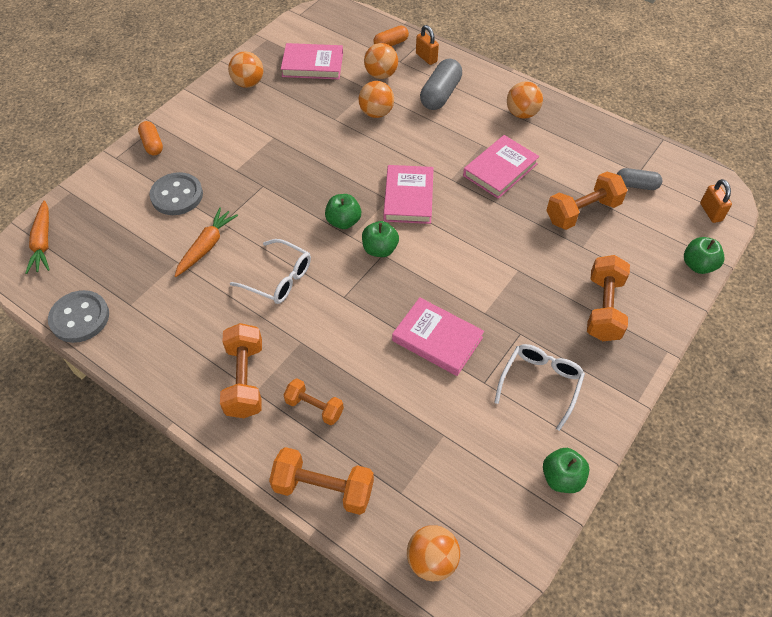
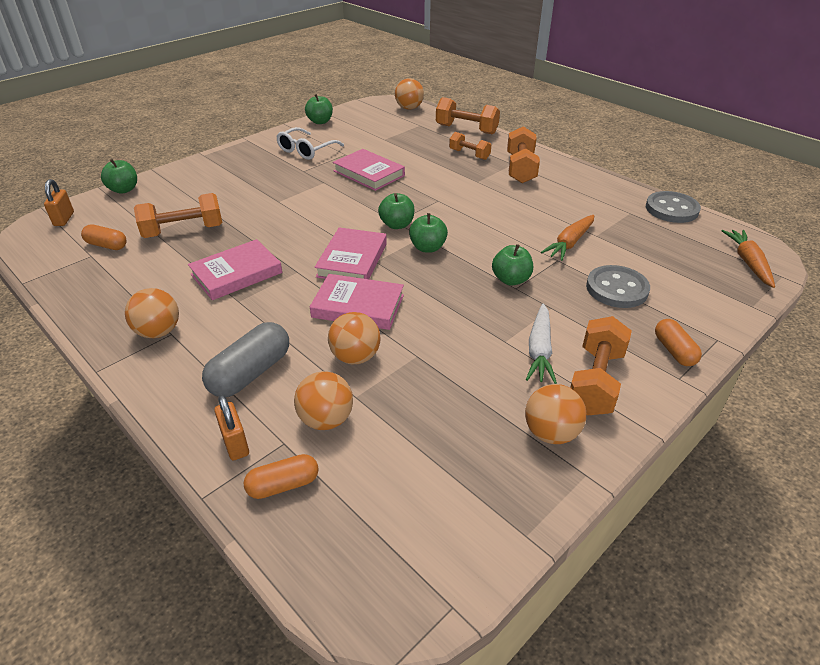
camera: 170 degrees left, 15 degrees down
white glasses [230,239,311,304] -> none
pink book [281,43,343,79] -> pink book moved to [310,274,404,330]
orange dumbbell [587,255,630,341] -> orange dumbbell moved to [570,316,632,416]
grey capsule [617,168,662,190] -> orange capsule [81,225,127,250]
none -> green apple [492,244,533,286]
none -> white carrot [526,304,557,384]

